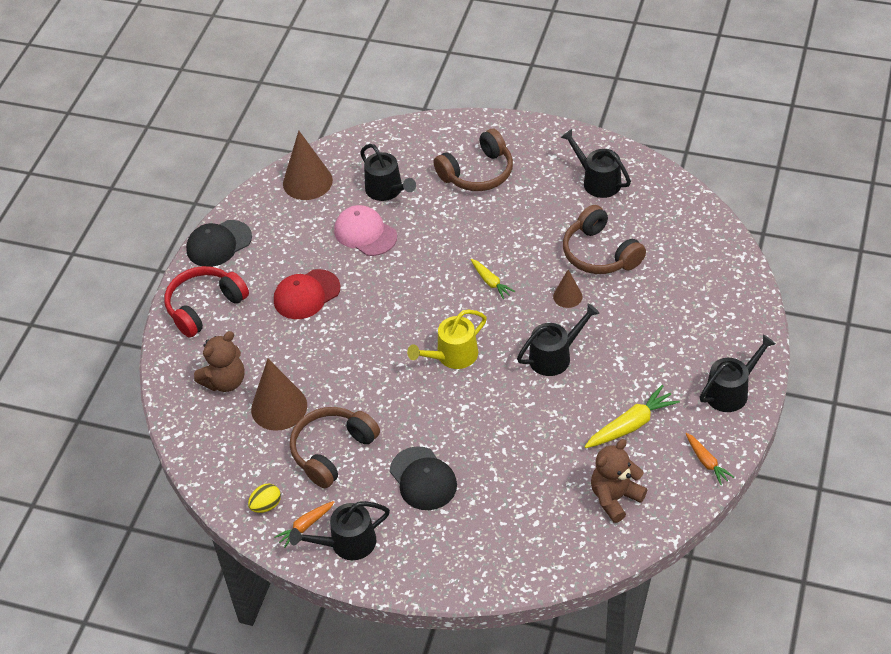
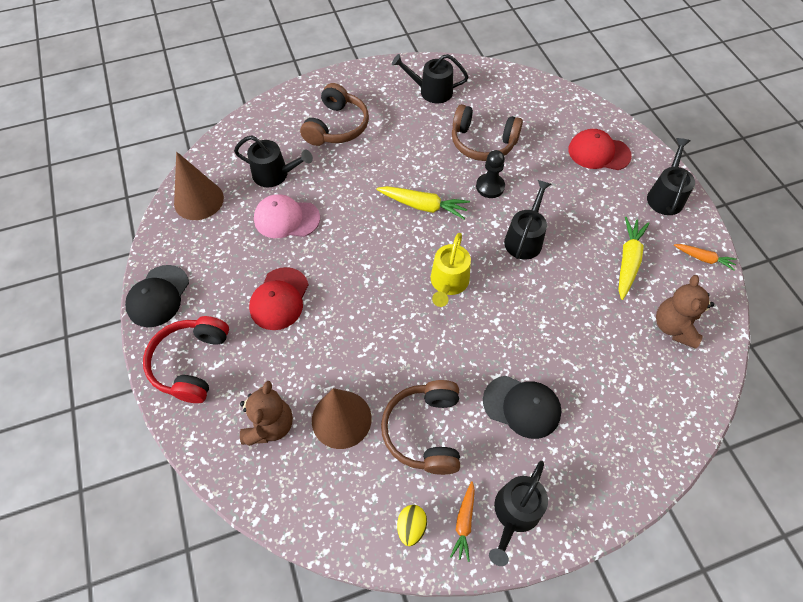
camera: 40 degrees left, 10 degrees up
yellow carrot [471,259,515,299] -> yellow carrot [376,186,470,219], size x1.63
brown cone [553,270,583,308] -> black pawn [476,150,505,198]
none -> red cap [568,129,632,170]

